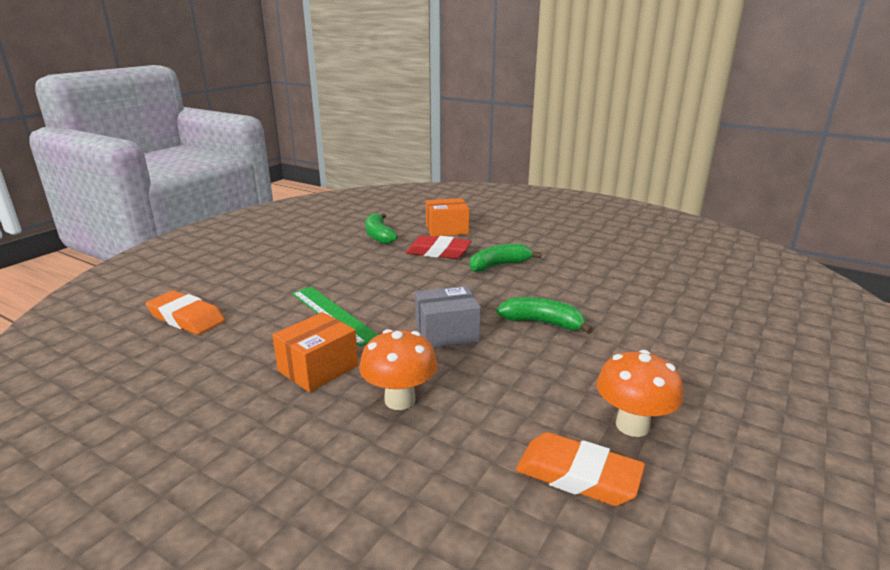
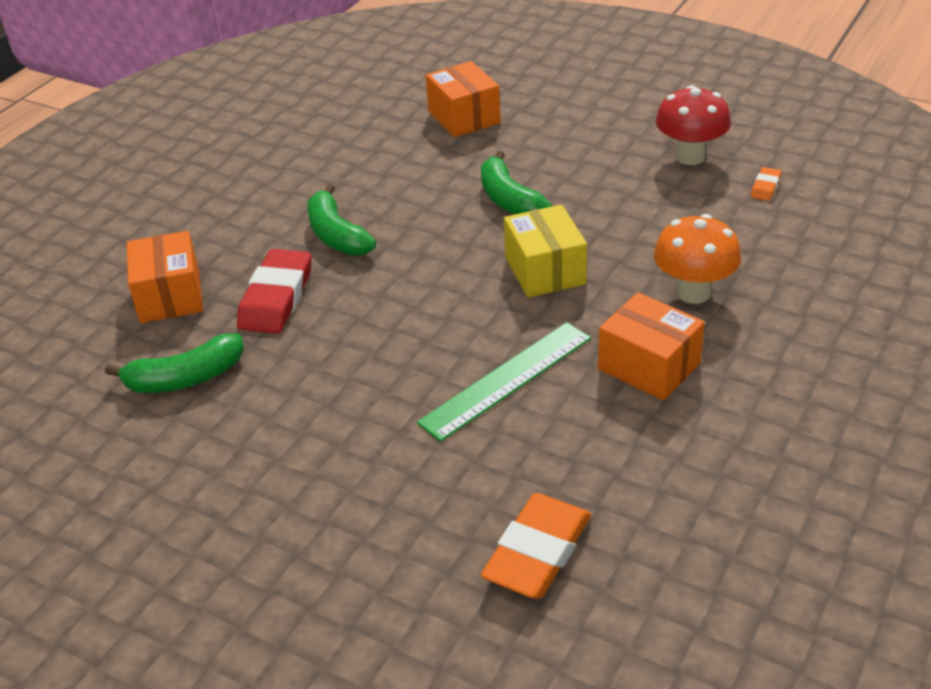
camera: 90 degrees left, 15 degrees up
grey box [415,286,481,348] -> yellow box [504,205,587,298]
green banana [497,297,593,334] -> green banana turned 45 degrees counterclockwise [481,151,552,215]
orange eraser [516,432,645,506] -> orange eraser [751,167,781,201], size x0.46
orange mushroom [597,350,684,437] -> red mushroom [656,85,731,165]
none -> orange box [426,61,501,137]

